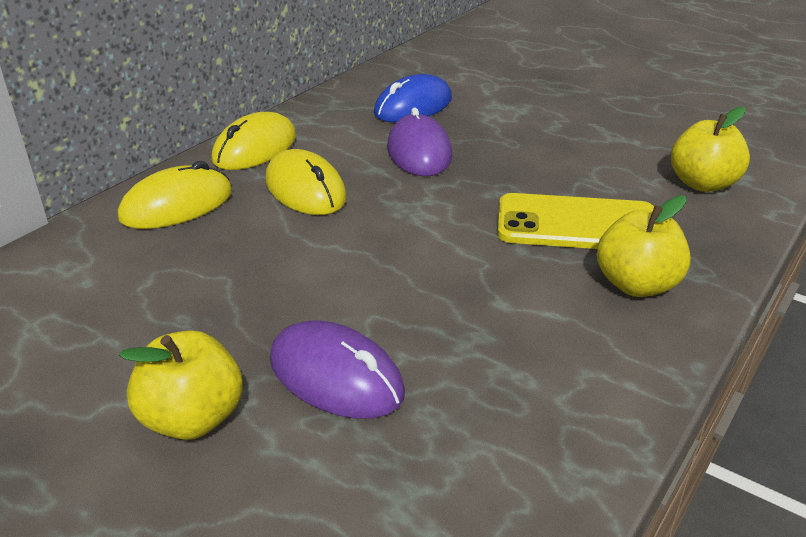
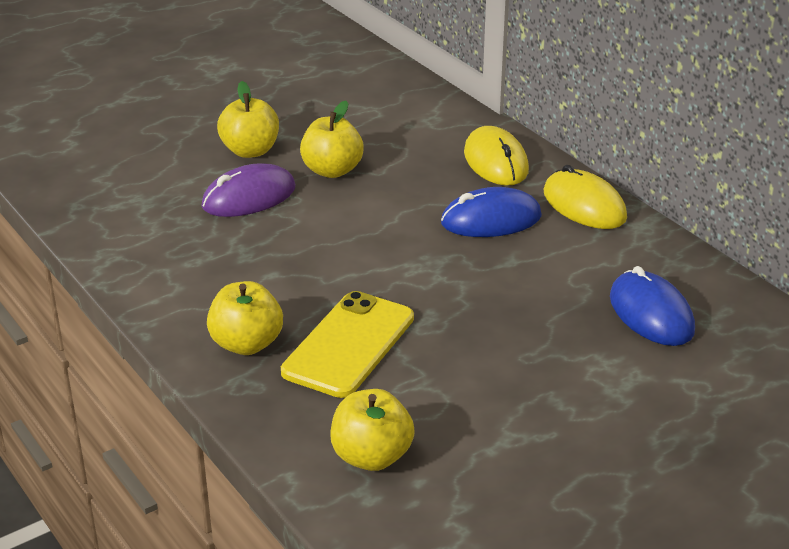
camera: 110 degrees right, 0 degrees up
yellow mouse [266,149,347,215] -> blue mouse [441,187,542,237]
purple mouse [387,107,452,176] -> none
none -> yellow apple [300,101,364,178]

